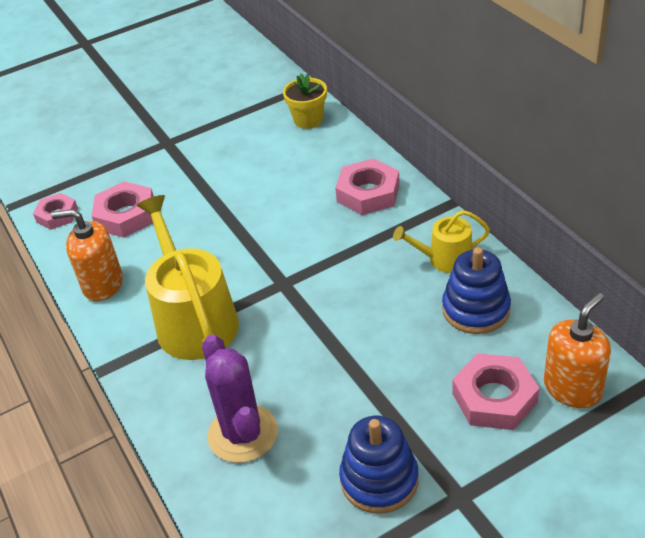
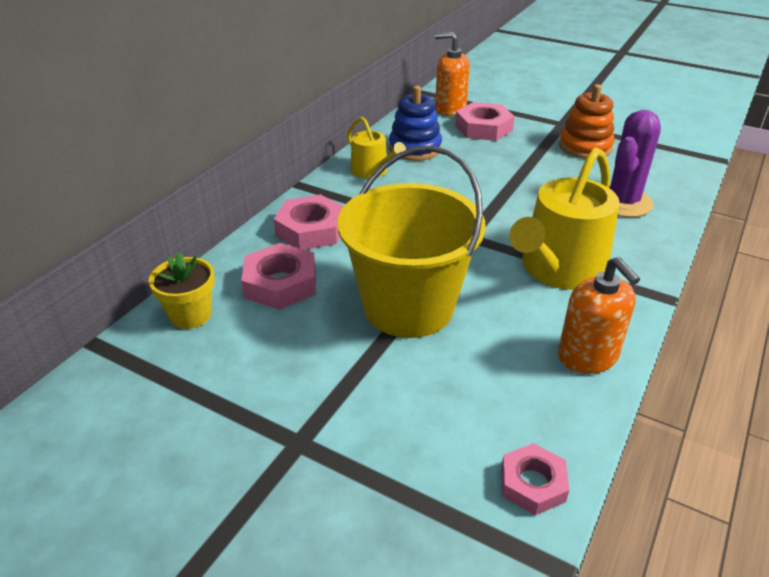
camera: 125 degrees left, 5 degrees down
pink nut [92,181,154,238] -> pink nut moved to [241,243,316,310]
blue stacking toy [339,416,419,514] -> orange stacking toy [559,84,615,159]
none -> yellow bucket [337,146,486,338]

